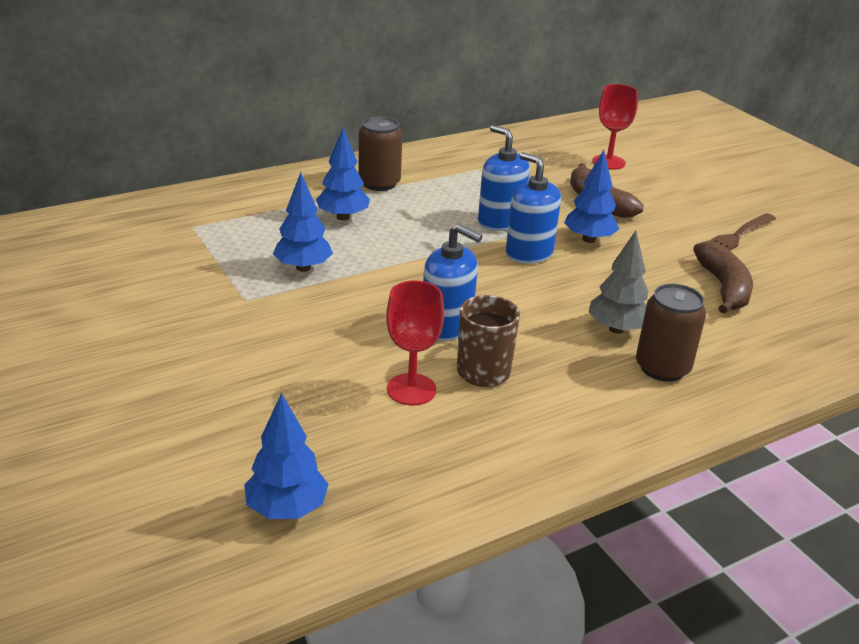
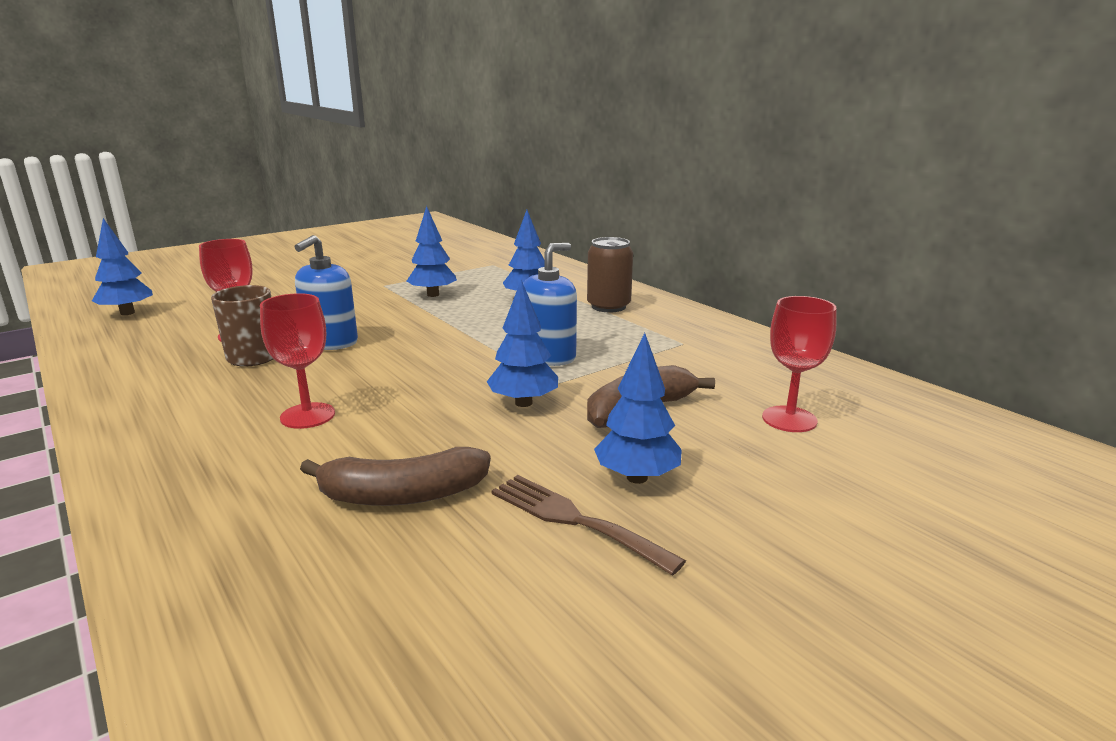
camera: 85 degrees right, 10 degrees down
blue soap dispenser [506,152,561,264] -> none
grey tree [588,231,648,334] -> red goblet [260,293,335,429]
brown can [636,284,706,382] -> none
none -> blue tree [594,333,682,484]

